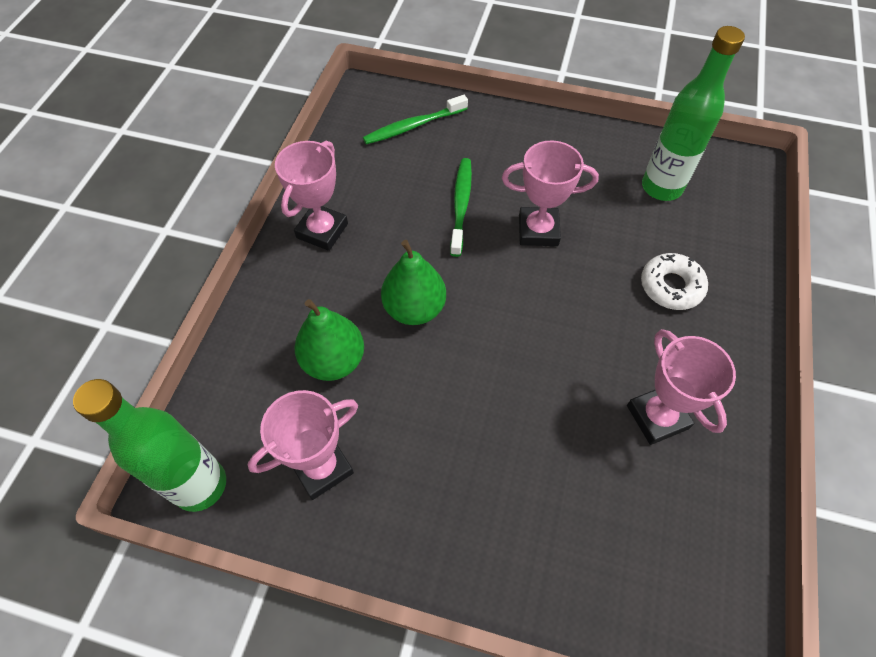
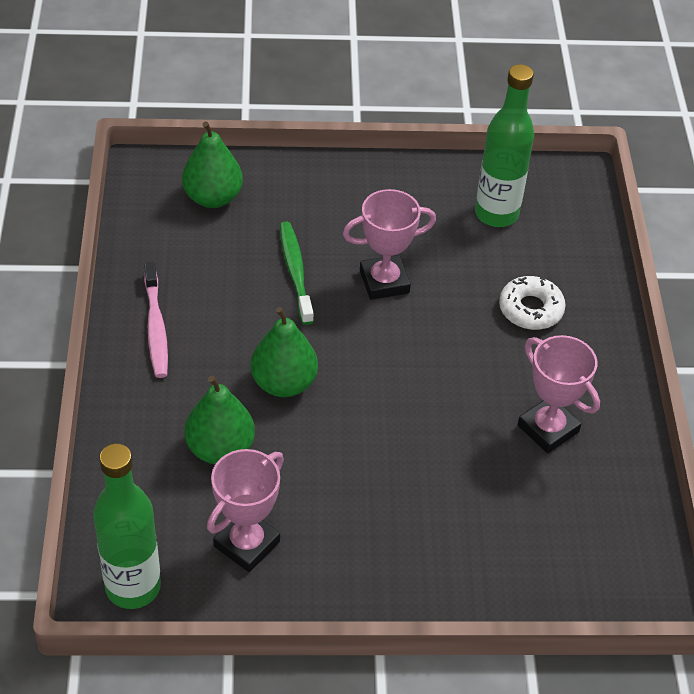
camera: 20 degrees left, 10 degrees down
pink trophy [275,141,348,251] -> pink toothbrush [144,262,168,378]
green toothbrush [363,95,468,145] -> green pear [182,121,243,208]

